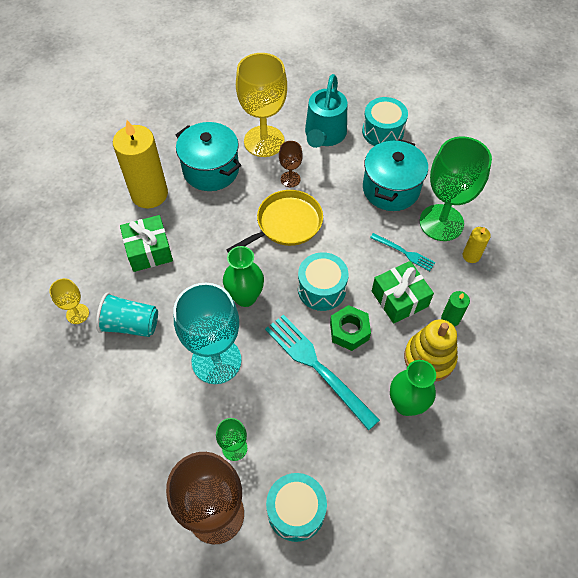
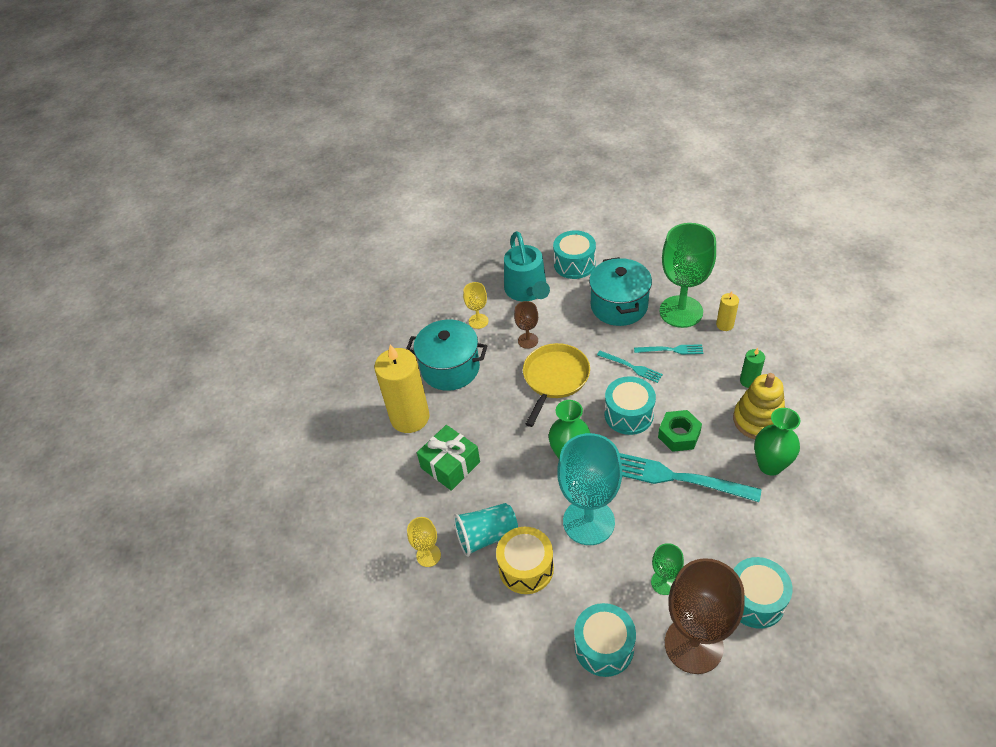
camera: 25 degrees left, 10 degrees down
yellow goblet [236,53,287,157] -> yellow goblet [463,282,489,329], size x0.47
green gift [372,261,434,324] -> none
none -> yellow drum [496,527,554,594]
none -> turquoise drum [574,603,636,677]
none -> turquoise fork [597,351,663,383]

